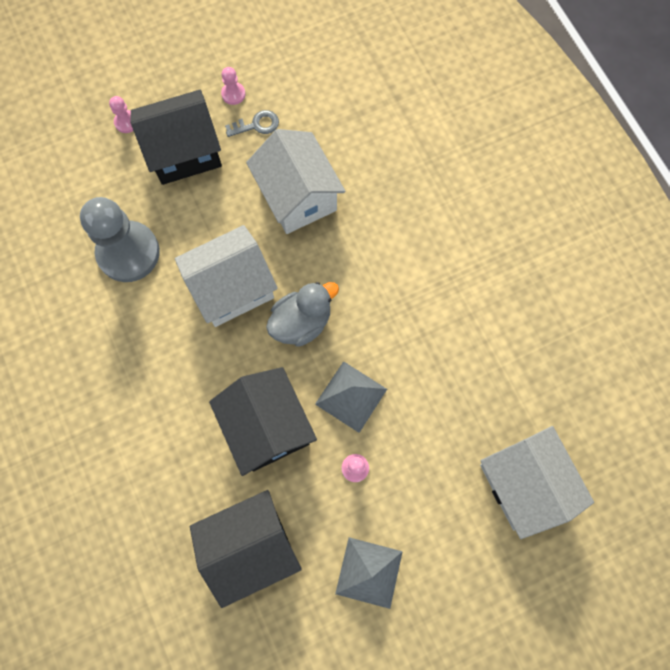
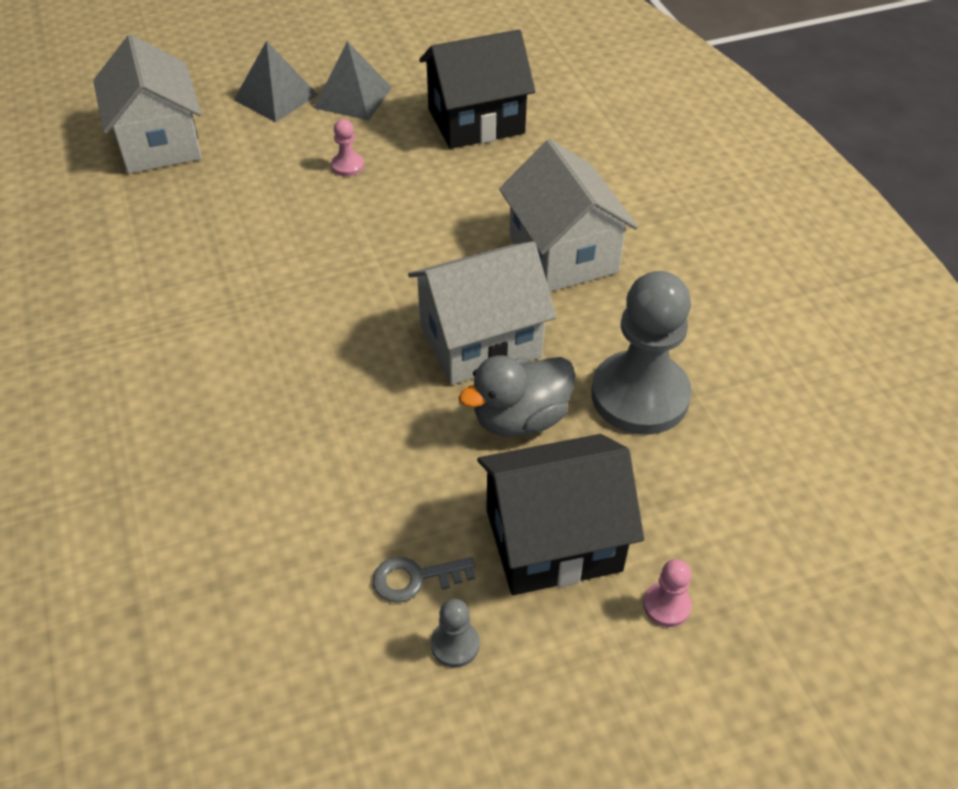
camera: 175 degrees left, 25 degrees down
black house [209,367,317,476] -> none
pink pawn [221,67,246,105] -> grey pawn [431,599,479,668]
white house [246,129,346,234] -> white house moved to [499,139,638,292]
grey duck [266,282,339,347] -> grey duck moved to [459,355,575,437]
grey pyramid [315,361,387,433] -> grey pyramid moved to [234,41,318,122]

